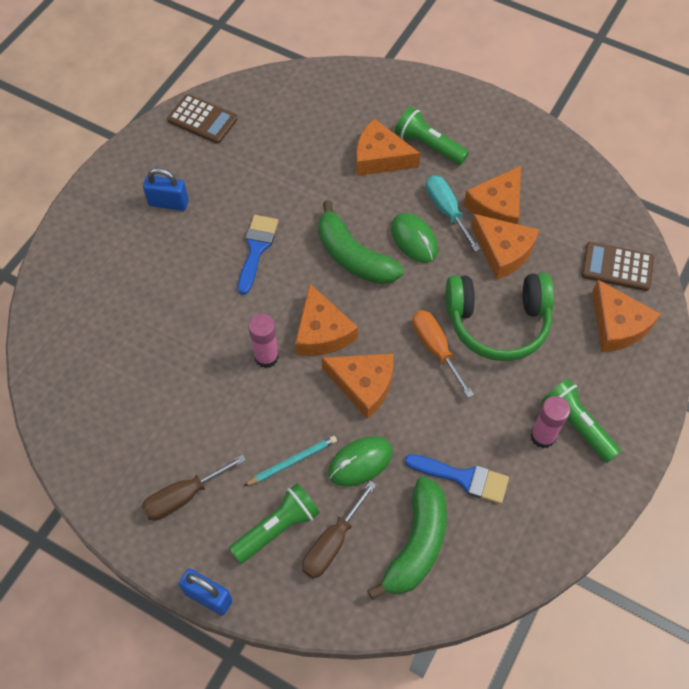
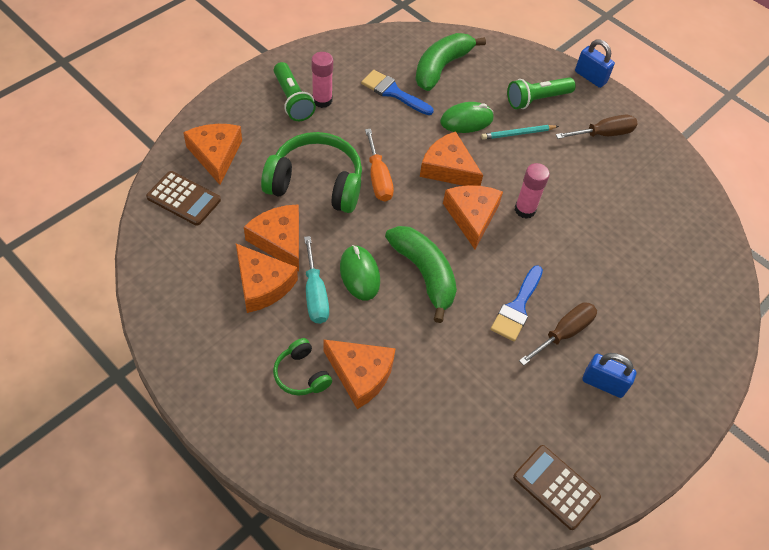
camera: 170 degrees left, 5 degrees down
brown screwdriver [302,481,376,579] -> brown screwdriver moved to [519,302,597,365]
green flashlight [395,107,469,165] -> green headphones [273,338,332,395]
orange cheese [464,166,521,224] -> orange cheese turned 90 degrees clockwise [236,244,298,313]

